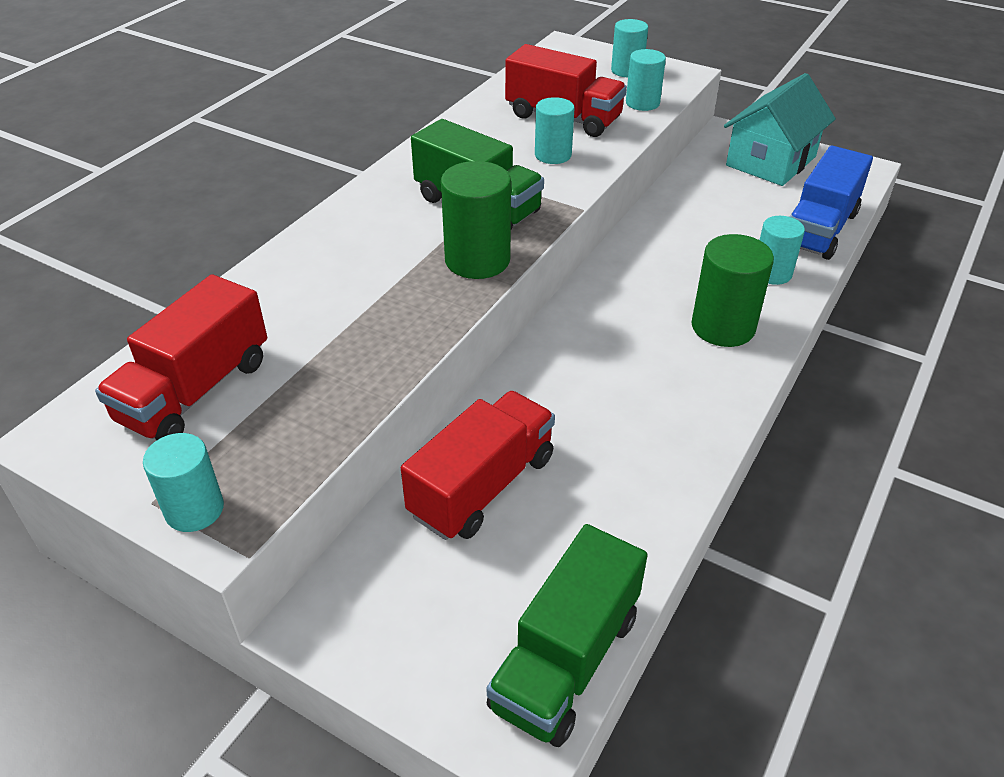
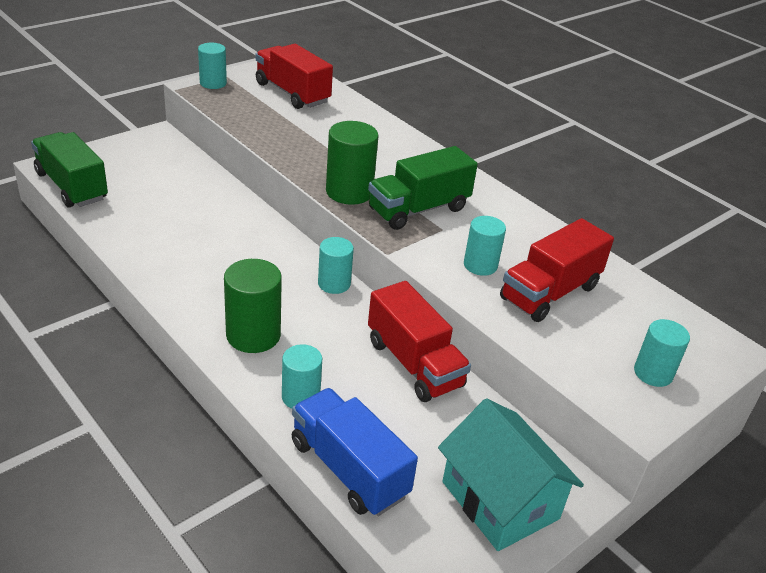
camera: 105 degrees right, 5 degrees down
red truck [401,391,555,540] -> red truck moved to [368,281,471,402]
turquoise cylinder [626,49,666,111] -> turquoise cylinder moved to [318,237,354,294]

